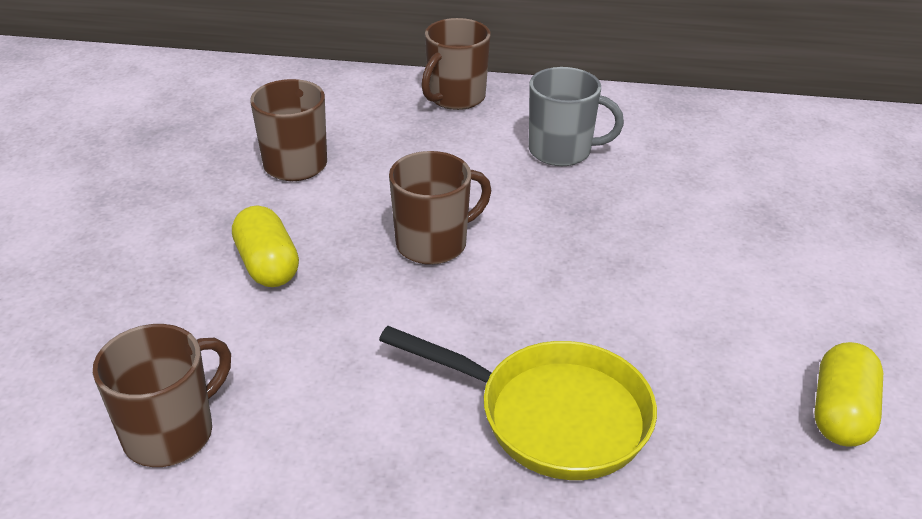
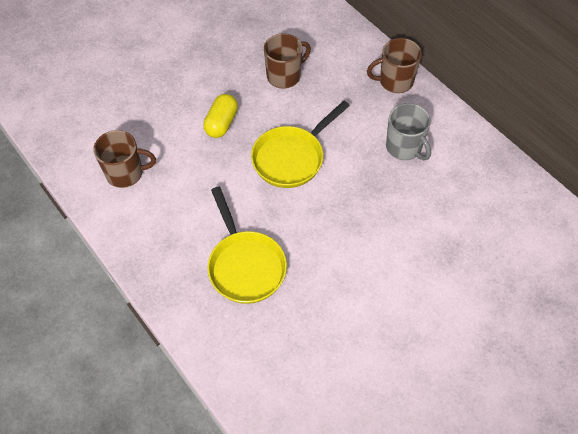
camera: 45 degrees right, 20 degrees up
brown mug [389,151,491,265] -> yellow pan [251,101,350,188]
yellow capsule [814,342,883,447] -> none

